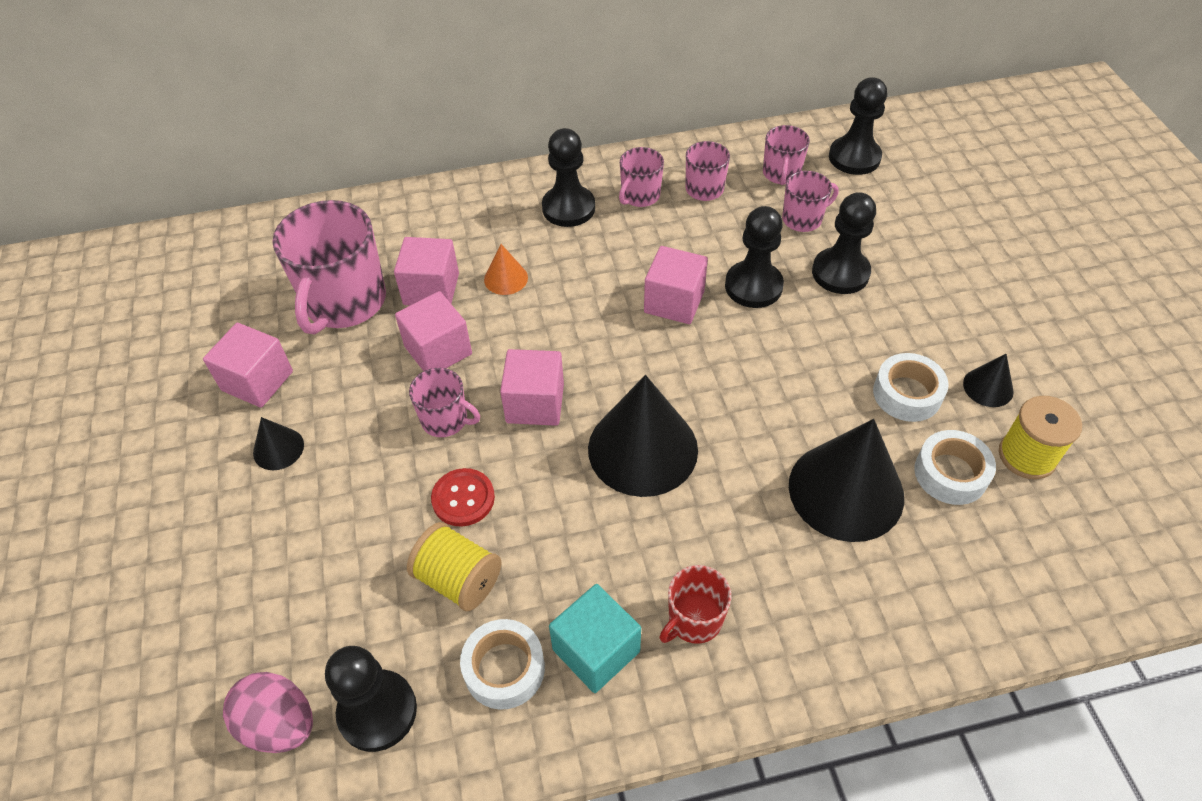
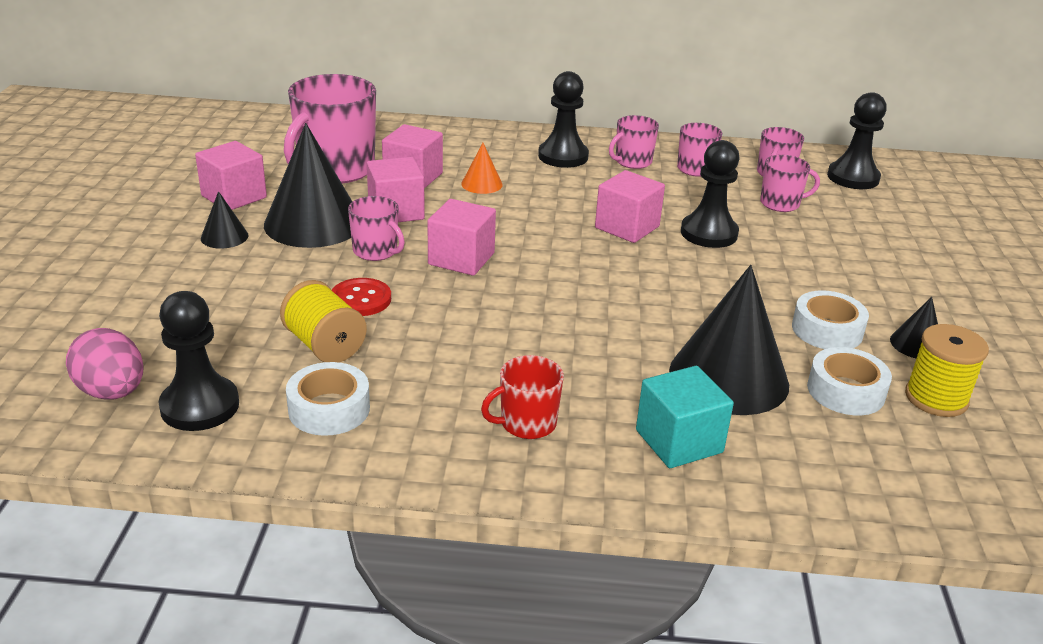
camera: 15 degrees right, 20 degrees down
turquoise cube [549,584,641,693] -> turquoise cube moved to [636,366,734,468]
black cone [588,375,698,497] -> black cone moved to [264,123,352,248]
black pawn [812,192,876,294] -> none

